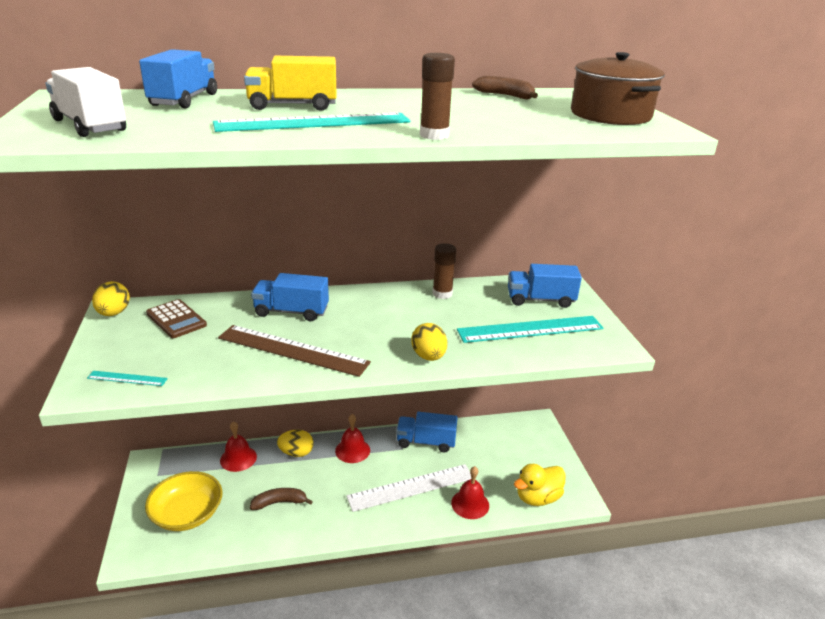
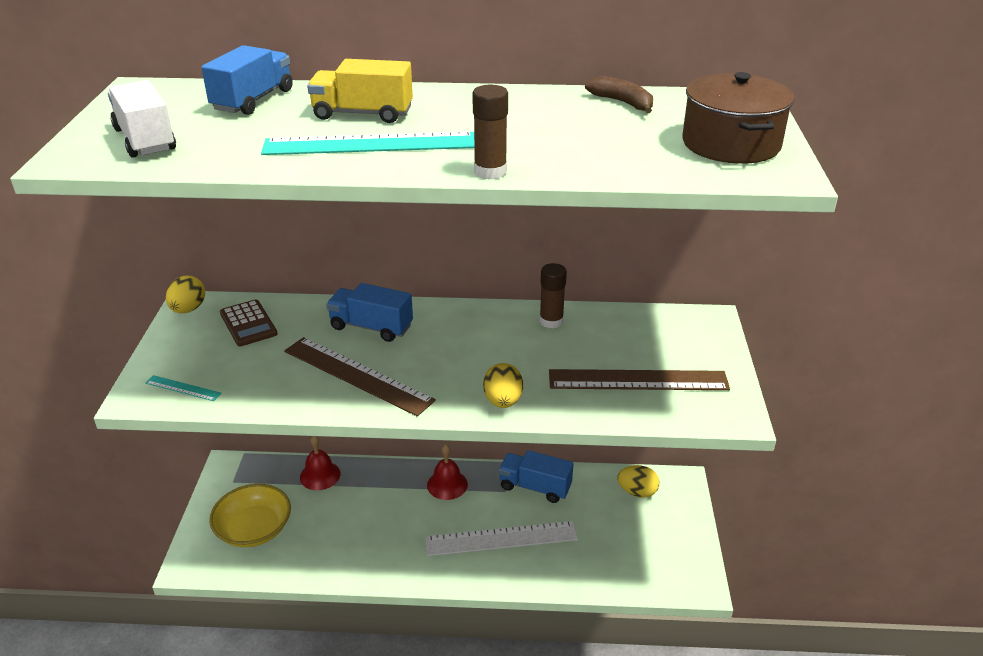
camera: 15 degrees right, 5 degrees up
brown banana [250,488,313,510] -> none
yellow egg [277,430,314,457] -> yellow egg moved to [617,465,659,498]
red bell [451,466,489,519] -> none
turquoise ruler [457,316,604,343] -> brown ruler [549,369,730,390]
blue truck [508,264,582,308] -> none
yellow duck [514,464,566,506] -> none

